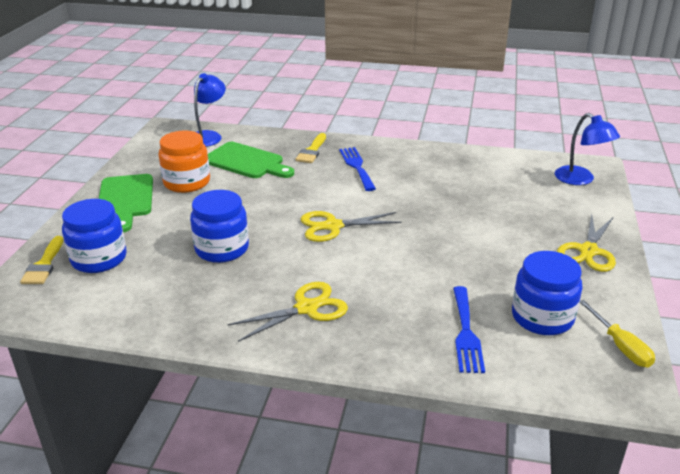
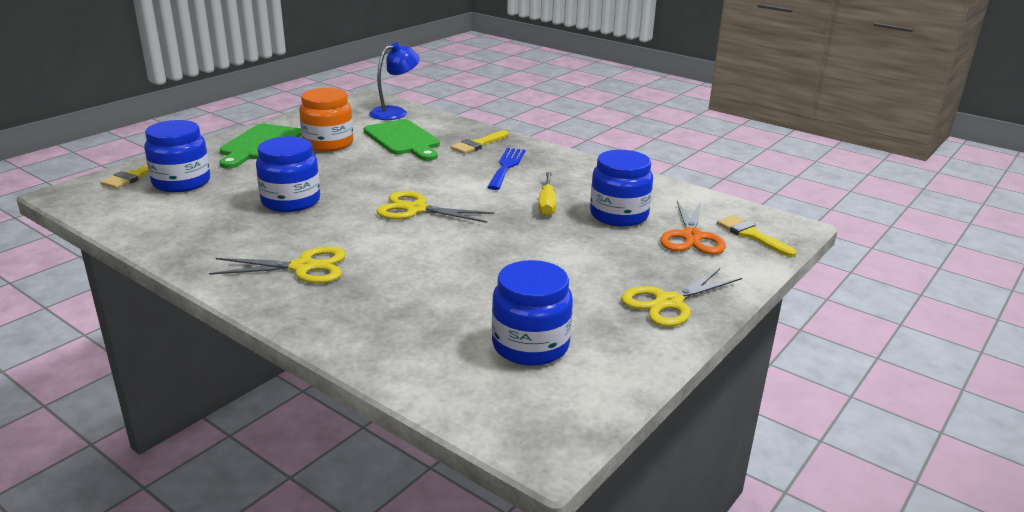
camera: 25 degrees right, 5 degrees down
blue fork [453,286,485,373] -> none
blue lamp [555,113,620,185] -> yellow brush [717,215,796,257]
yellow screwdriver [580,300,655,368] -> yellow screwdriver moved to [538,172,556,216]
none -> blue jar [590,150,653,227]
none -> orange scissors [660,201,726,255]

